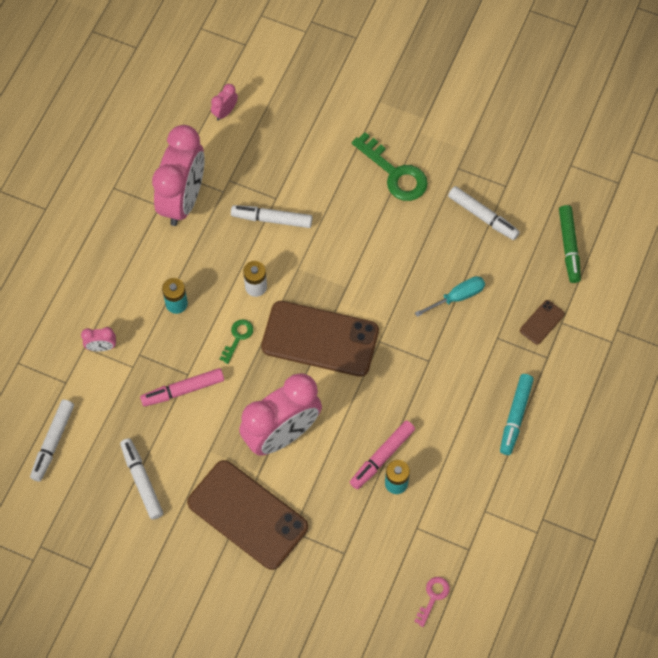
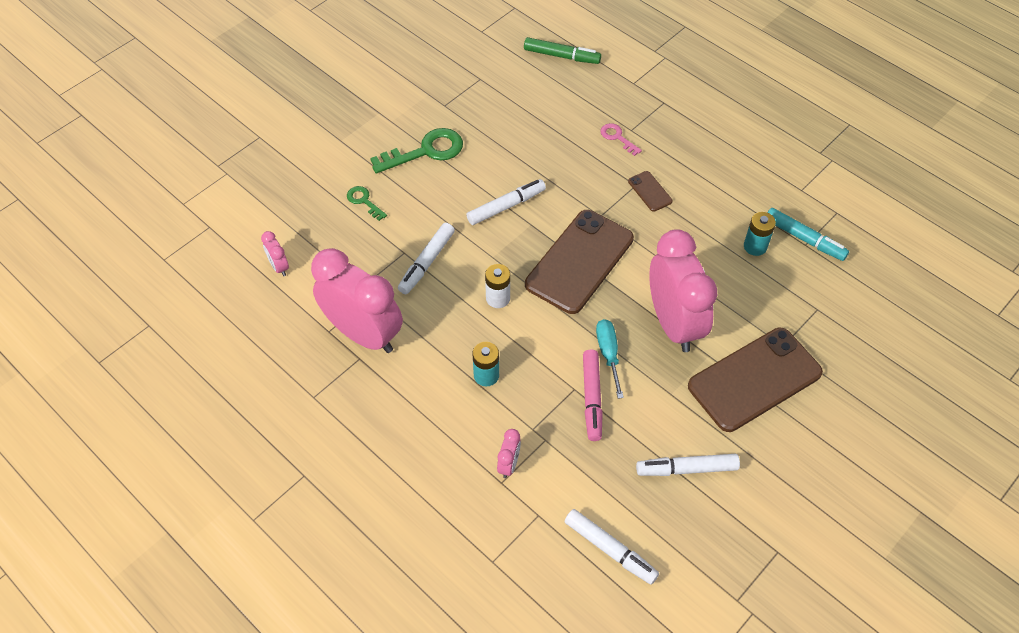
camera: 70 degrees left, 10 degrees down
green key [220,319,253,364] -> green key moved to [347,186,387,221]
pink marker [350,420,415,490] -> none
pink key [414,577,450,627] -> pink key moved to [600,123,642,156]
turquoise screwdriver [415,276,485,317] -> turquoise screwdriver moved to [596,319,624,399]
white marker [448,186,520,240] -> white marker moved to [466,179,546,225]
turquoise marker [500,374,534,455] -> turquoise marker moved to [767,208,849,261]
brown phone [520,300,565,345] -> brown phone moved to [628,171,673,211]

